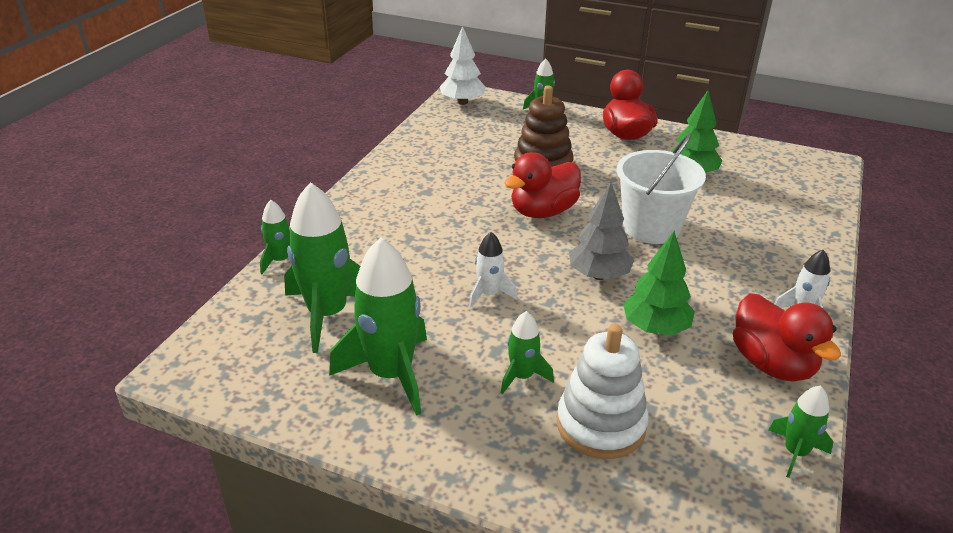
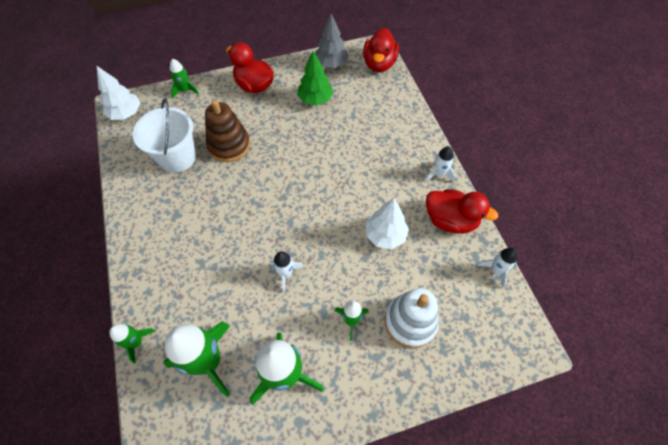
camera: 40 degrees left, 25 degrees up
red duck [504,152,581,218] -> red duck moved to [363,28,399,72]
grey tree [569,182,634,280] -> grey tree moved to [315,14,349,68]
white bucket [616,133,706,244] -> white bucket moved to [132,98,196,173]
green tree [623,231,695,335] -> white tree [366,198,409,249]
green rocket [769,385,833,478] -> white rocket [477,248,518,288]

